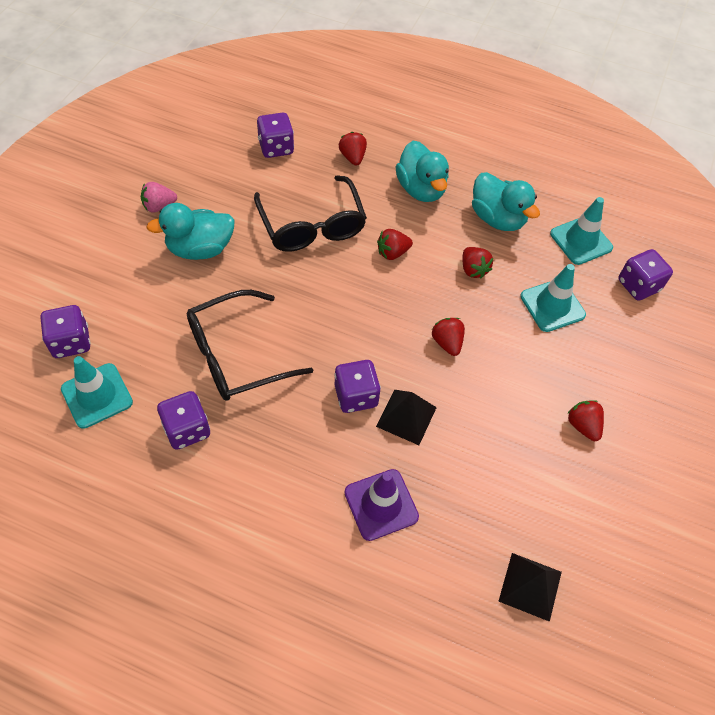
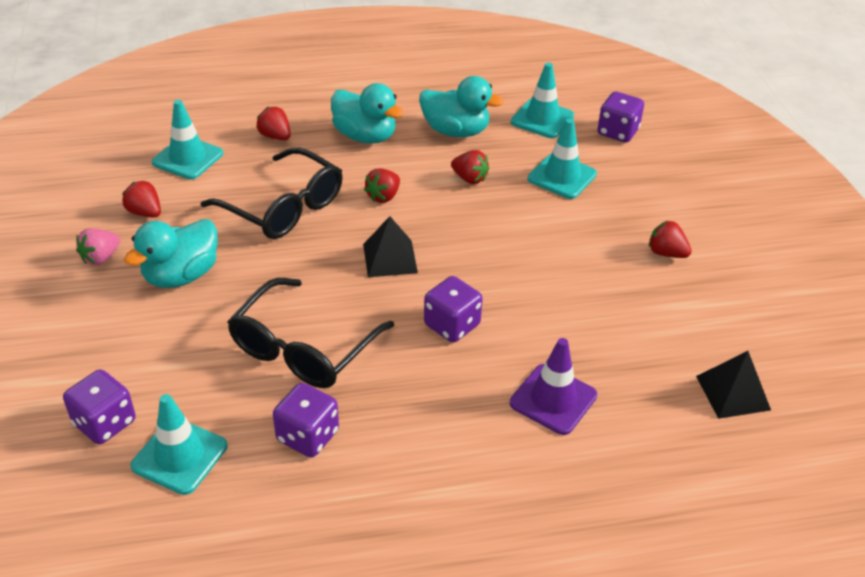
camera: 30 degrees left, 15 degrees down
purple dice [257,113,294,158] -> turquoise traffic cone [152,100,223,179]
black pyramid [376,390,437,445] -> black pyramid moved to [363,216,418,277]
red strawberry [432,318,465,356] -> red strawberry moved to [122,180,161,217]

